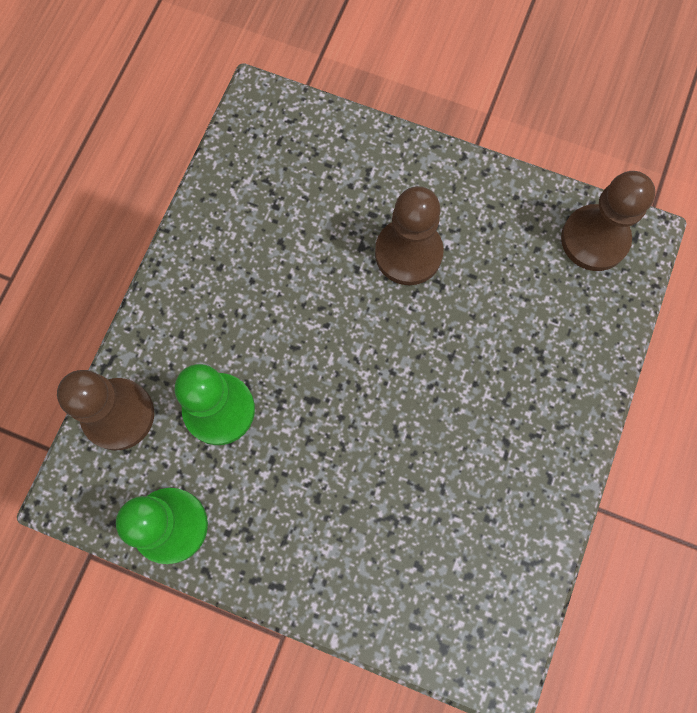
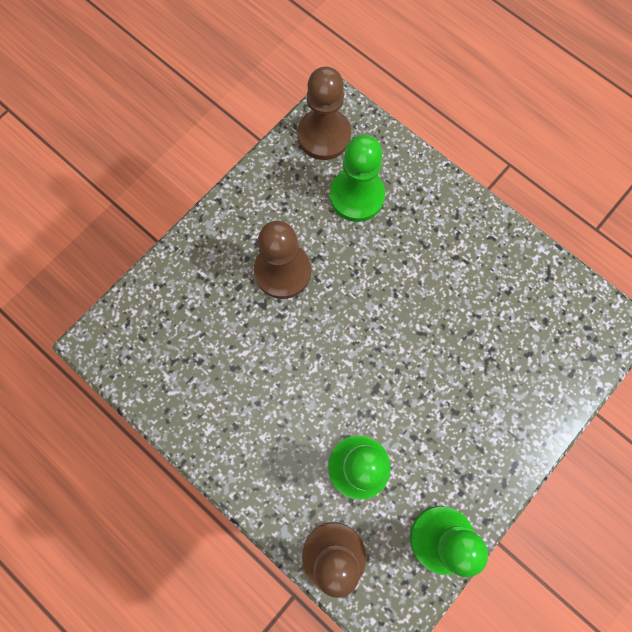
camera: 70 degrees left, 0 degrees up
none -> green pawn [330,135,385,222]

